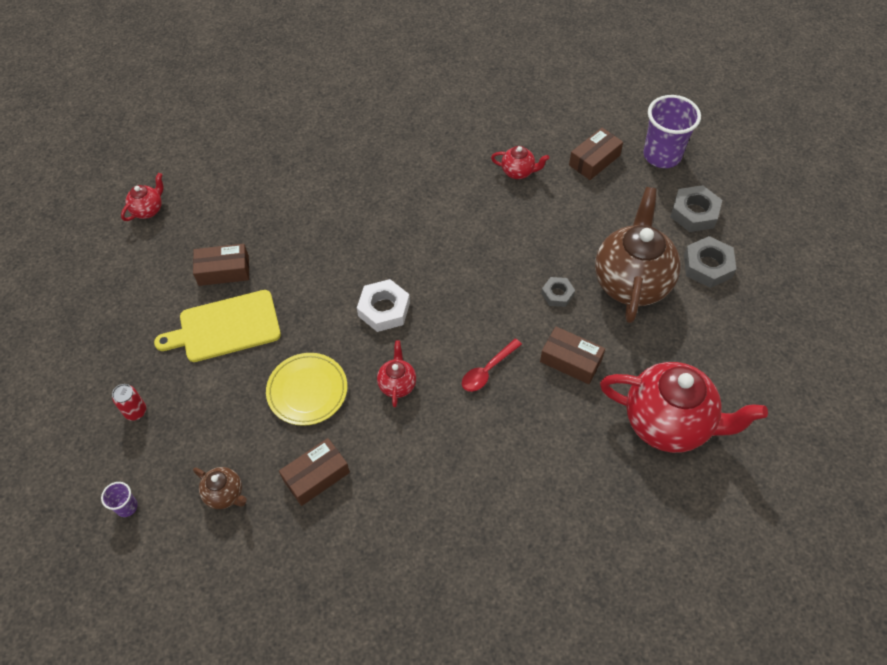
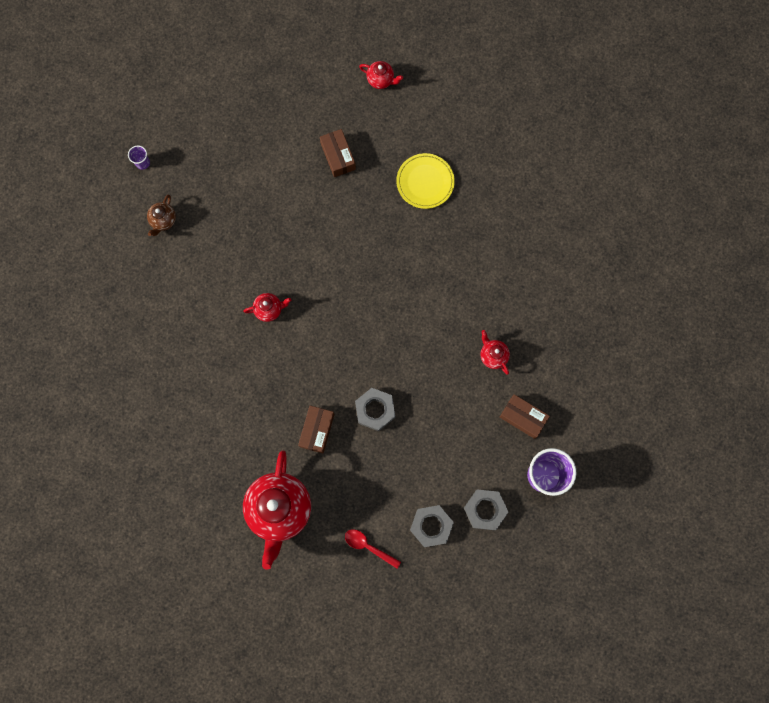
camera: 75 degrees right, 20 degrees up
red can [112,384,146,421] -> none
yellow cutting board [154,290,281,362] -> none
yellow plate [266,353,347,426] -> yellow plate moved to [396,153,455,209]
brown box [279,438,350,506] -> none
white nut [357,279,410,332] -> none
red spoon [462,338,522,392] -> red spoon moved to [345,529,401,569]
red teapot [491,146,549,179] -> red teapot turned 150 degrees clockwise [481,330,510,375]
grey nut [541,277,575,307] -> grey nut [355,388,395,431], size x1.63
brown teapot [595,187,681,323] -> none

